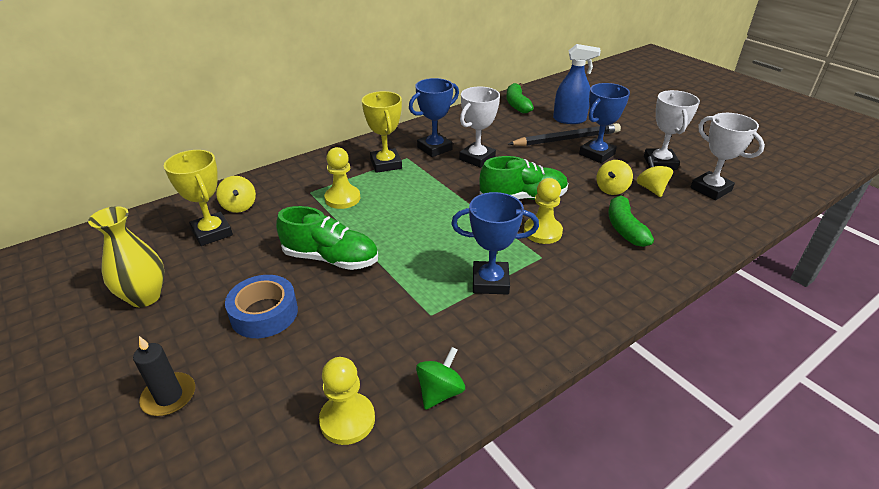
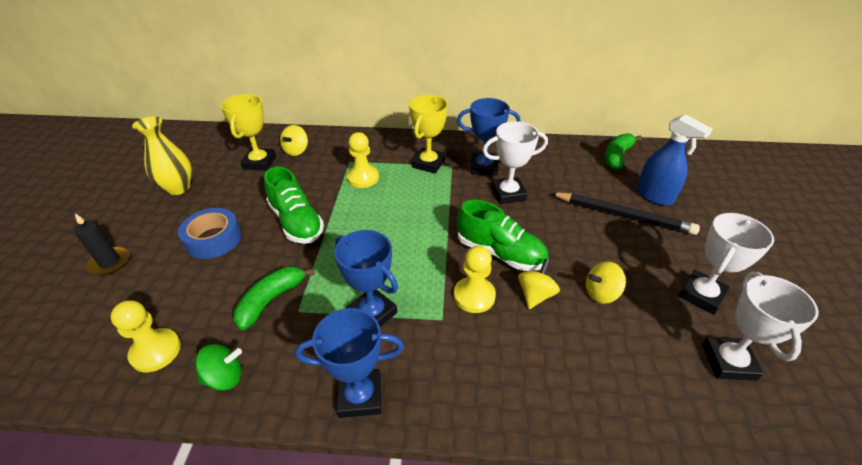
camera: 40 degrees right, 5 degrees up
blue trophy [579,83,630,163] -> blue trophy moved to [295,308,404,418]
green banana [608,193,654,247] -> green banana moved to [233,266,315,330]
yellow spinning top [637,156,673,197] -> yellow spinning top moved to [518,259,560,309]

